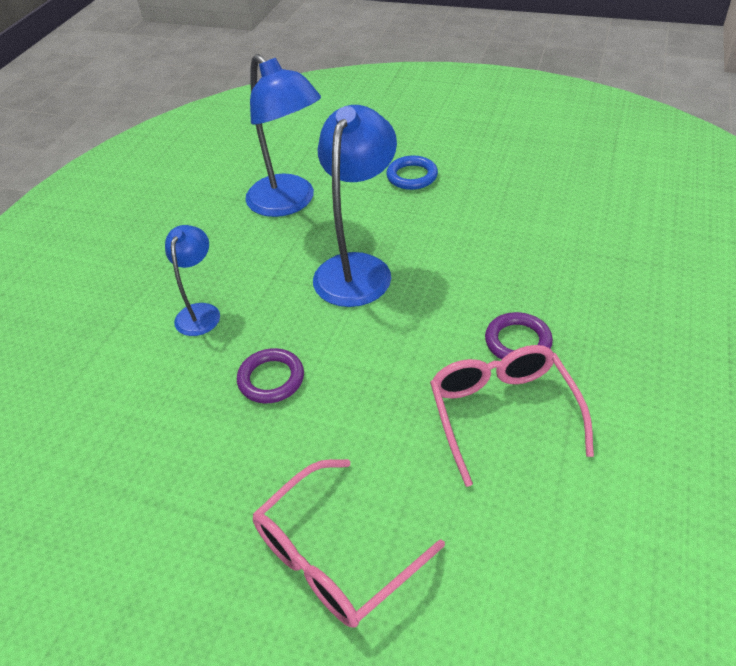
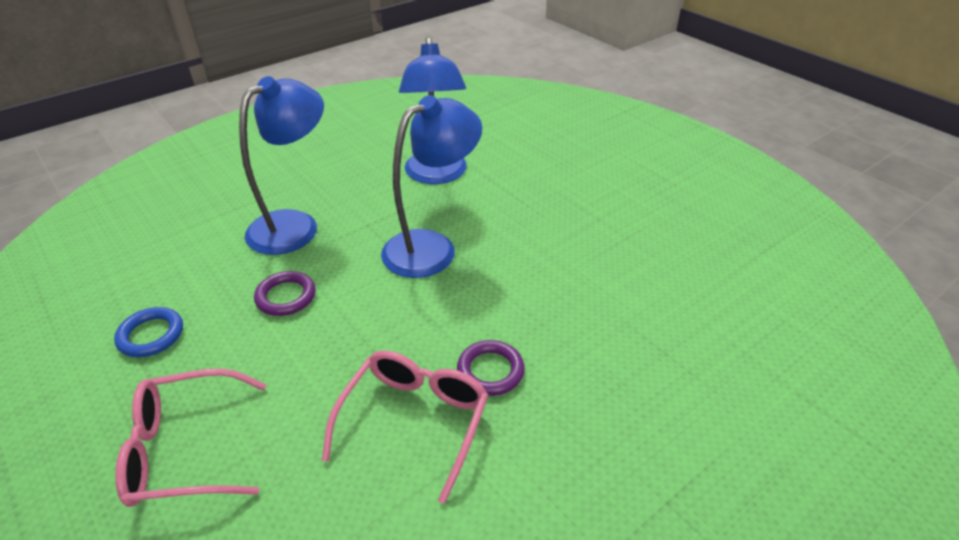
camera: 30 degrees right, 5 degrees down
blue lamp [165,225,220,336] -> blue lamp [239,76,324,255], size x1.78
blue ring [386,156,438,190] -> blue ring moved to [114,307,183,357]

